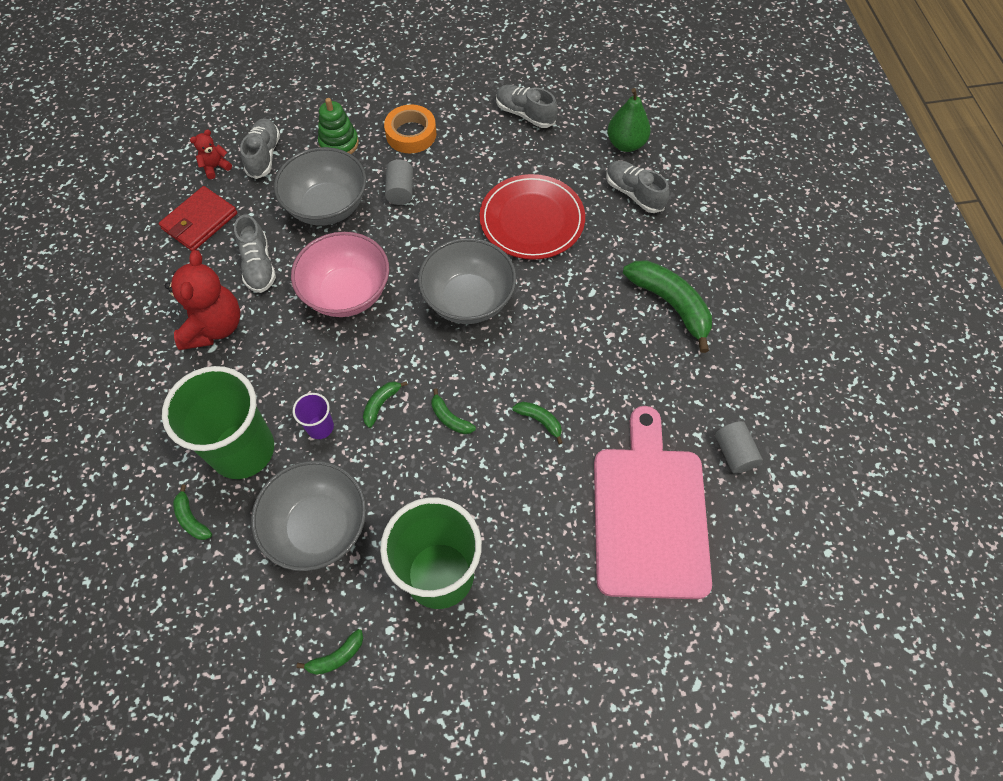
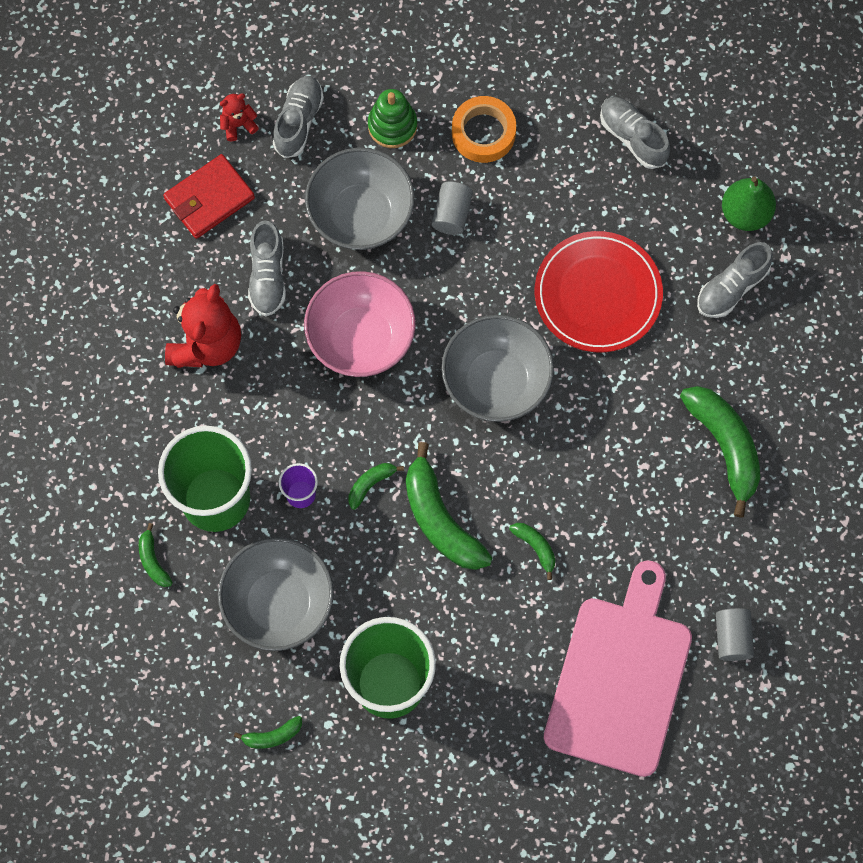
camera: 15 degrees right, 10 degrees up
green banana [431,388,476,434] -> green banana [406,442,492,570], size x2.11
grey shoe [606,160,669,213] -> grey shoe turned 105 degrees counterclockwise [697,242,773,318]

